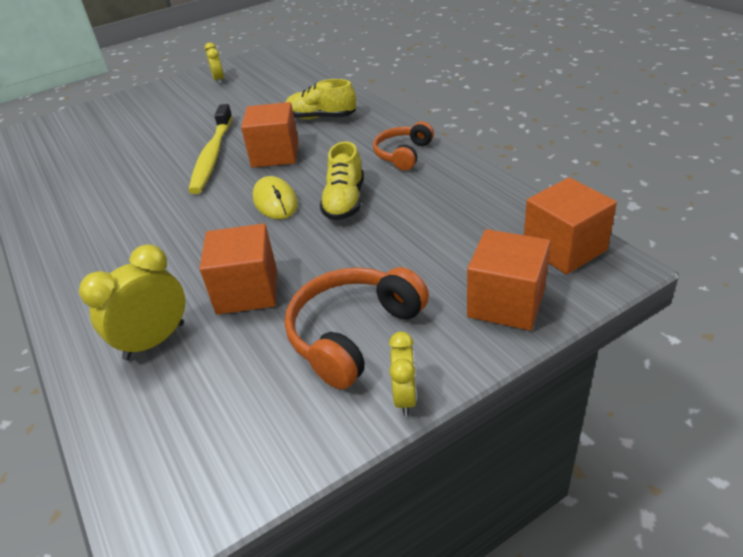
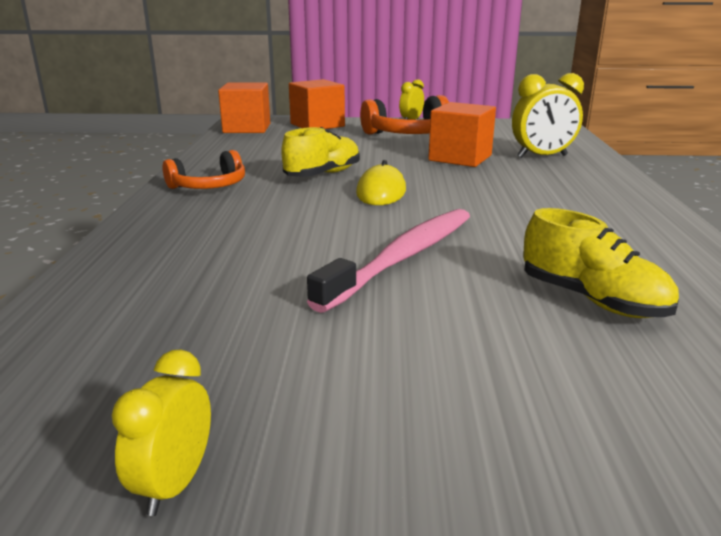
camera: 150 degrees left, 15 degrees down
yellow toothbrush [188,104,233,194] -> pink toothbrush [307,209,470,313]
orange cube [241,102,299,168] -> none
yellow shoe [285,79,356,119] -> yellow shoe moved to [523,208,679,318]

